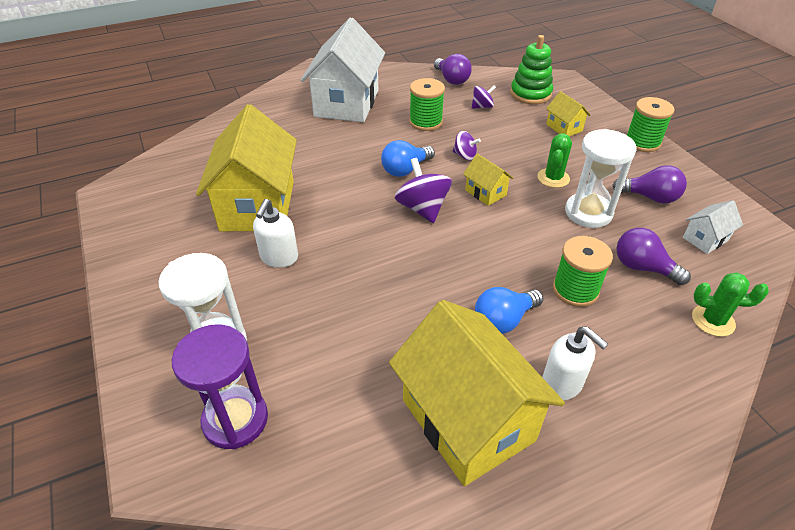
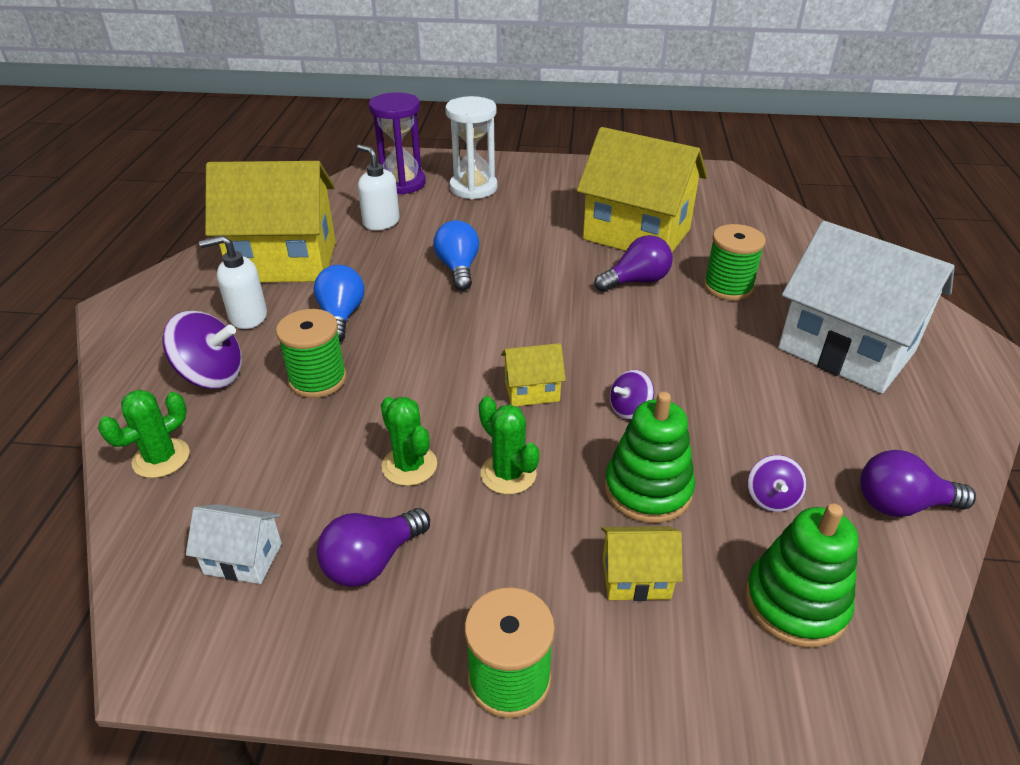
camera: 120 degrees right, 5 degrees down
white soap dispenser [253,199,298,268] -> white soap dispenser moved to [357,144,399,230]
blue light bulb [381,140,435,177] -> blue light bulb moved to [433,220,479,291]
purple spinning top [395,158,452,223] -> purple spinning top moved to [162,311,242,389]
green spool [409,78,445,131] -> green spool moved to [703,224,766,301]
white hourglass [565,129,637,228] -> green cactus [381,397,437,486]
purple light bulb [617,228,691,285] -> purple light bulb moved to [594,235,673,292]
white house [683,200,743,254] -> white house turned 75 degrees counterclockwise [186,504,282,584]
none -> green stacking toy [604,392,695,523]

